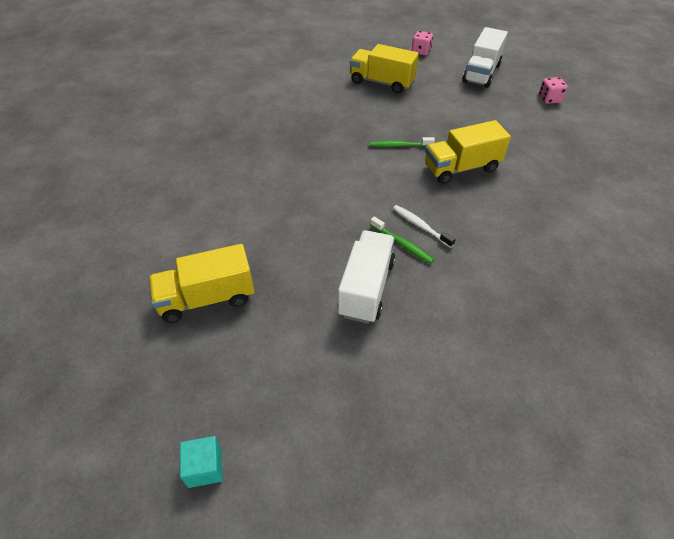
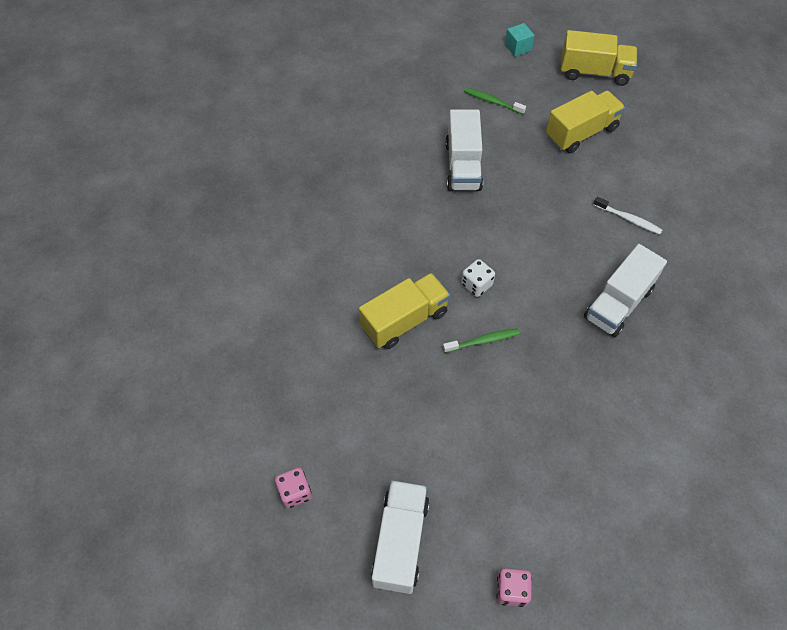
camera: 165 degrees right, 10 degrees up
yellow truck [350,44,419,94] -> yellow truck moved to [561,30,637,86]
green toothbrush [370,216,434,264] -> green toothbrush moved to [464,87,526,114]
white toothbrush [393,205,456,248] -> white toothbrush moved to [593,197,662,234]
none -> white dice [461,259,495,297]
none -> white truck [584,244,667,337]

